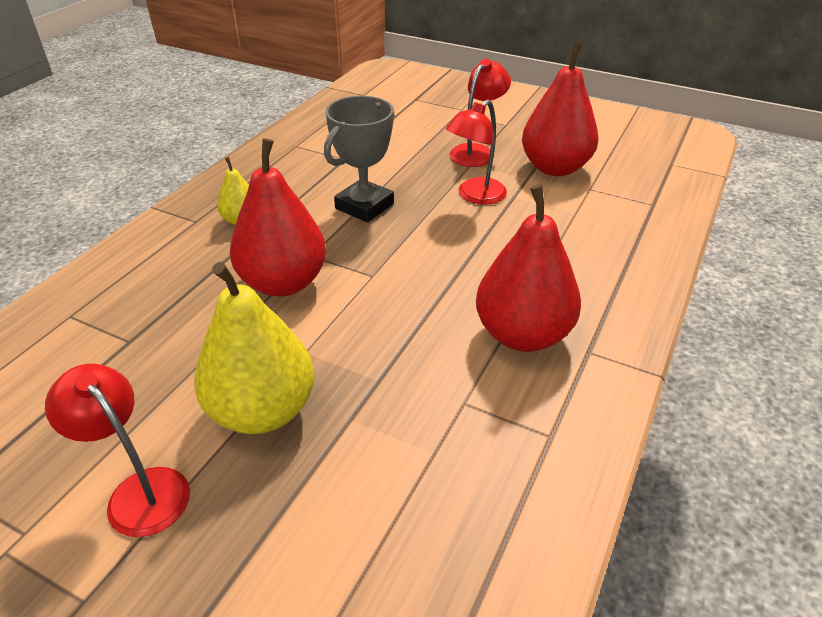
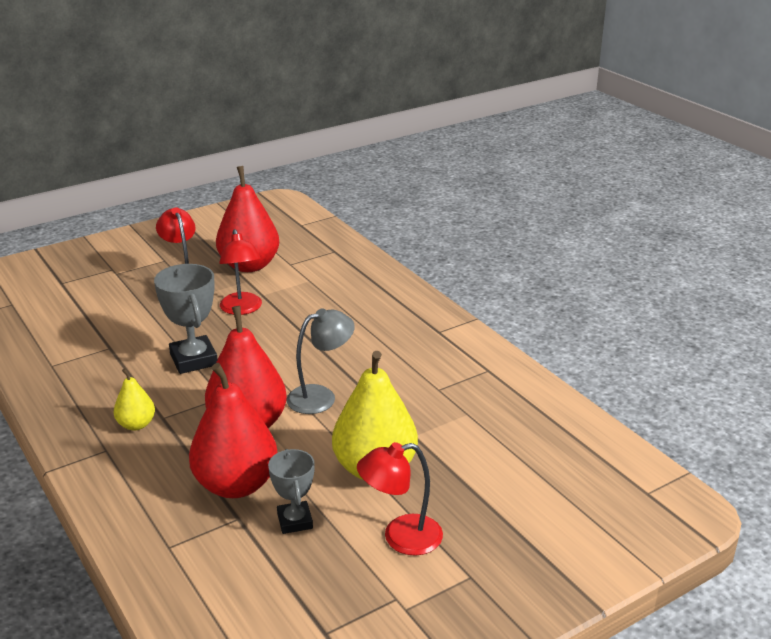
camera: 60 degrees left, 10 degrees down
red pear [476,184,581,352] -> red pear moved to [189,363,278,498]
none -> grey trophy [268,449,315,534]
none -> grey lamp [286,308,355,414]

